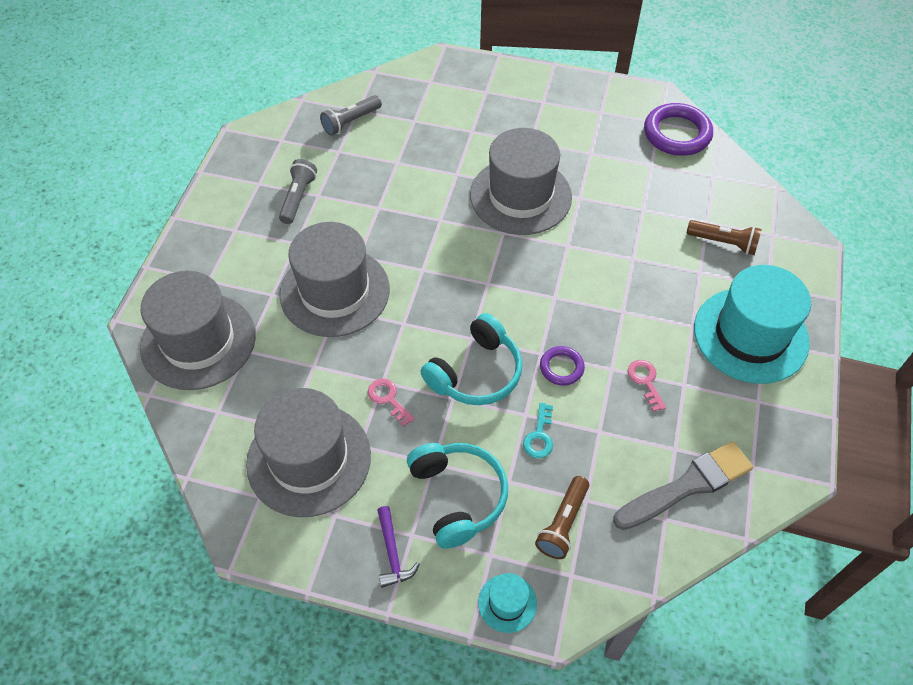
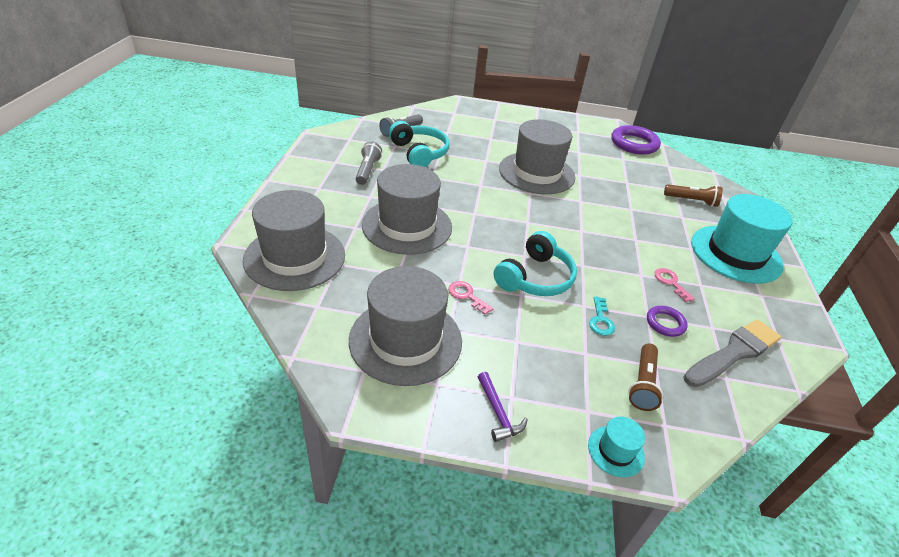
camera: 10 degrees left, 15 degrees down
turquoise headphones [407,443,508,549] -> turquoise headphones moved to [389,121,450,167]
purple ring [540,346,585,385] -> purple ring moved to [647,306,688,337]

